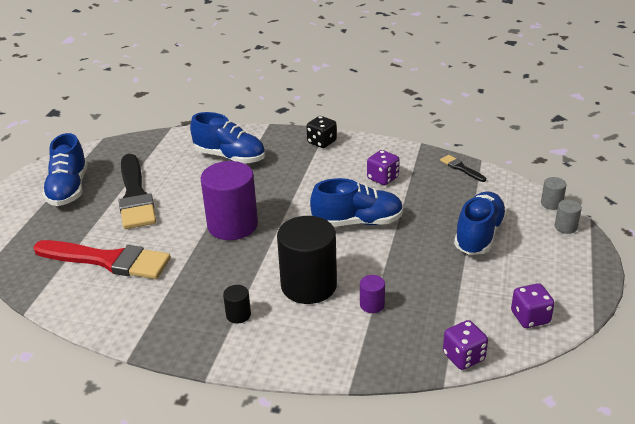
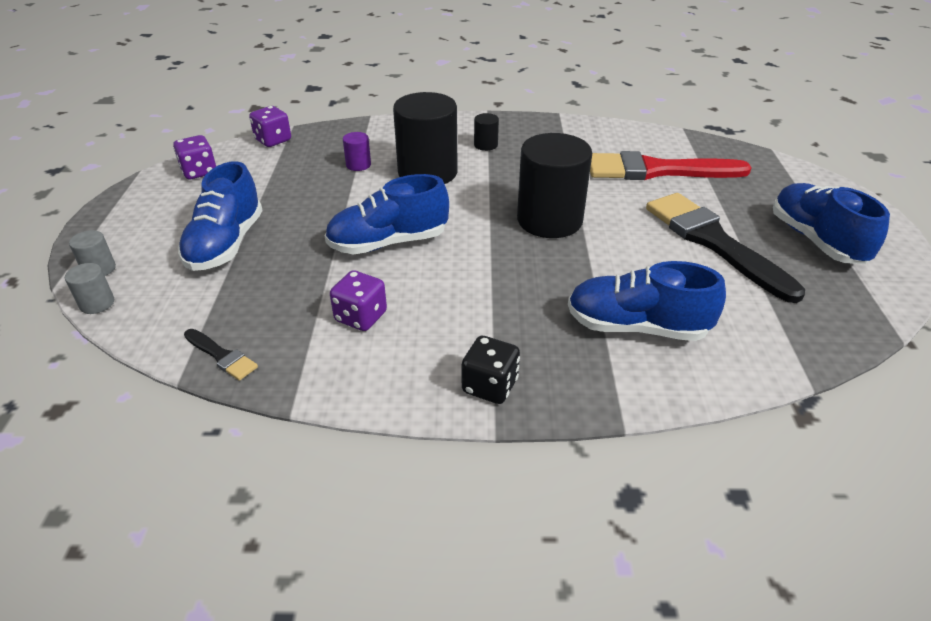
camera: 165 degrees right, 5 degrees up
purple cylinder [201,161,258,240] -> black cylinder [517,133,592,238]

